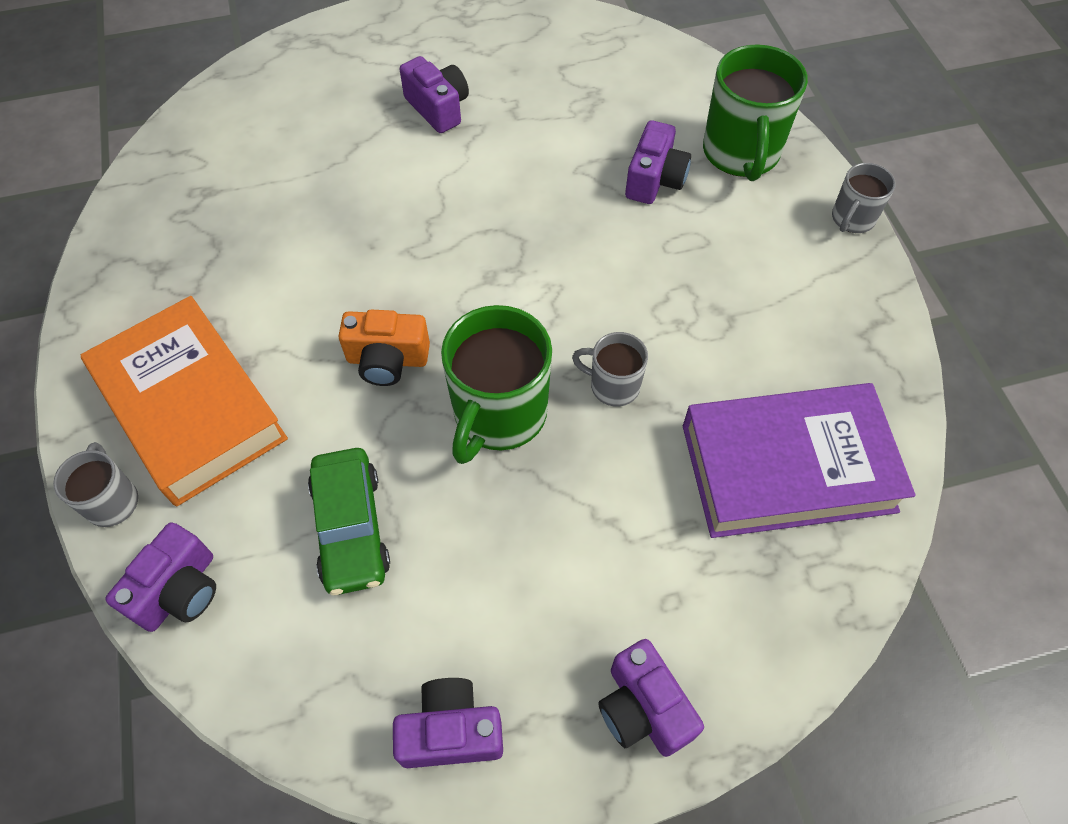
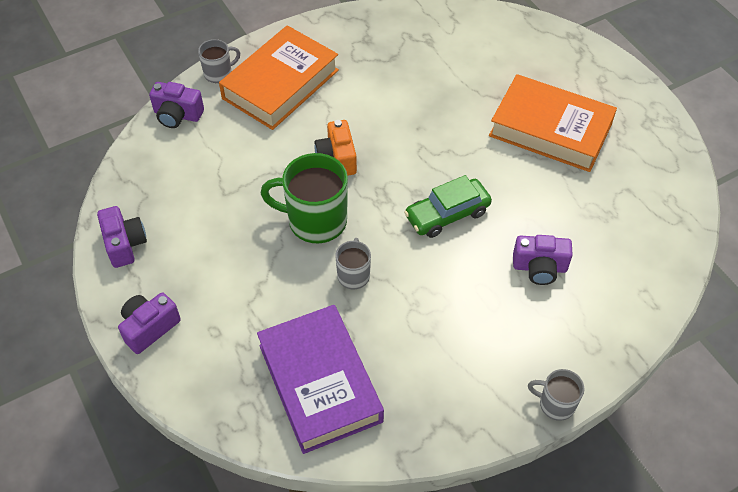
camera: 75 degrees right, 5 degrees down
green car [308,448,390,595] -> green car moved to [404,175,492,238]
purple camera [400,56,469,133] -> orange book [489,74,617,172]
green mug [703,44,808,181] -> none

